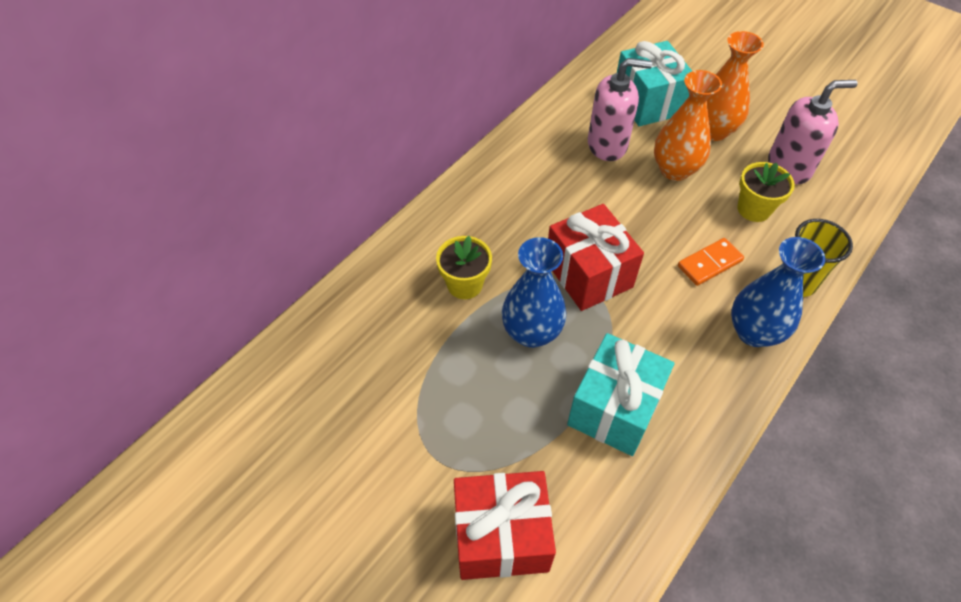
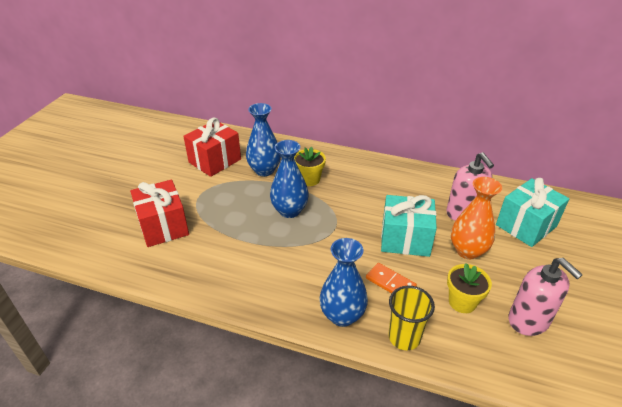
camera: 70 degrees right, 15 degrees down
red gift [548,204,644,311] -> red gift moved to [183,117,241,177]
turquoise gift [567,333,674,456] -> turquoise gift moved to [381,195,437,257]
orange vase [707,31,764,141] -> none
none -> blue vase [246,103,281,176]

